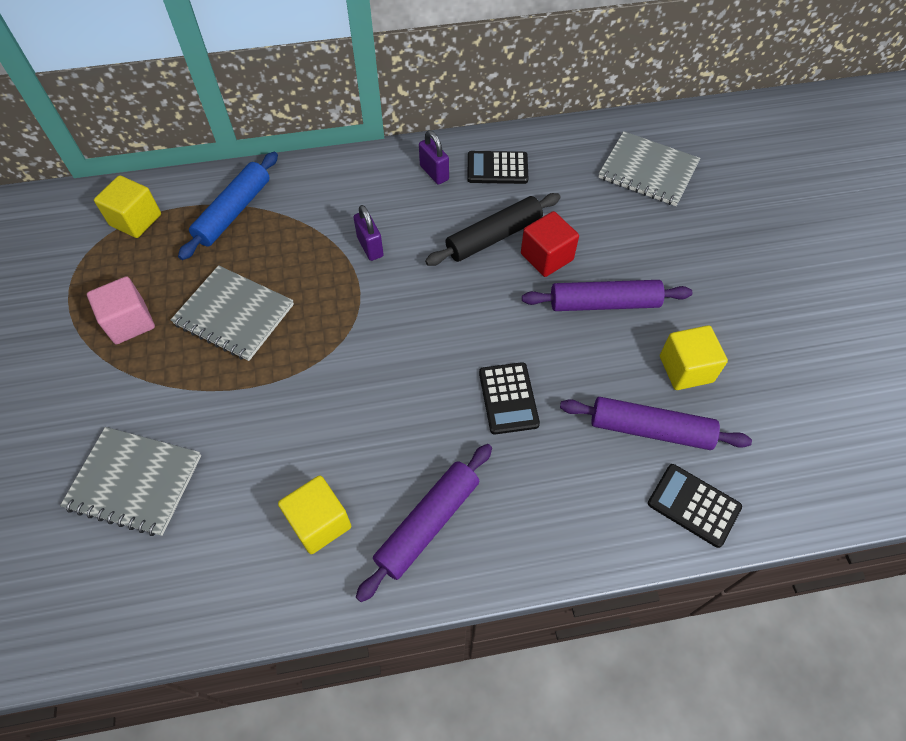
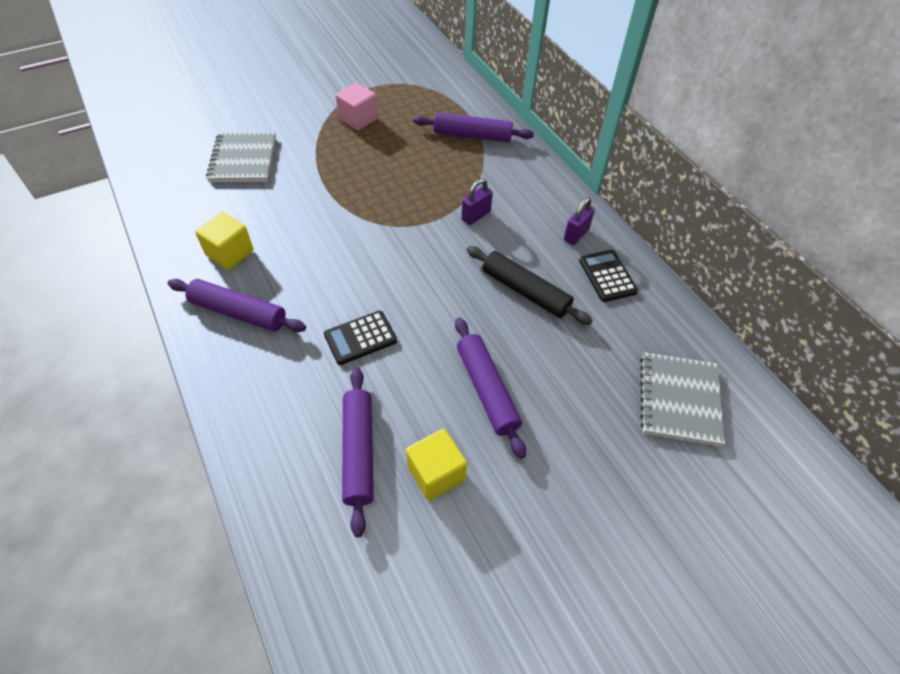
camera: 70 degrees right, 5 degrees down
yellow cube [94,175,161,238] -> none
grey notebook [171,265,294,361] -> none
blue rolling pin [178,152,278,260] -> purple rolling pin [413,112,534,142]
red cube [521,211,579,277] -> none
black calculator [648,464,742,548] -> none

